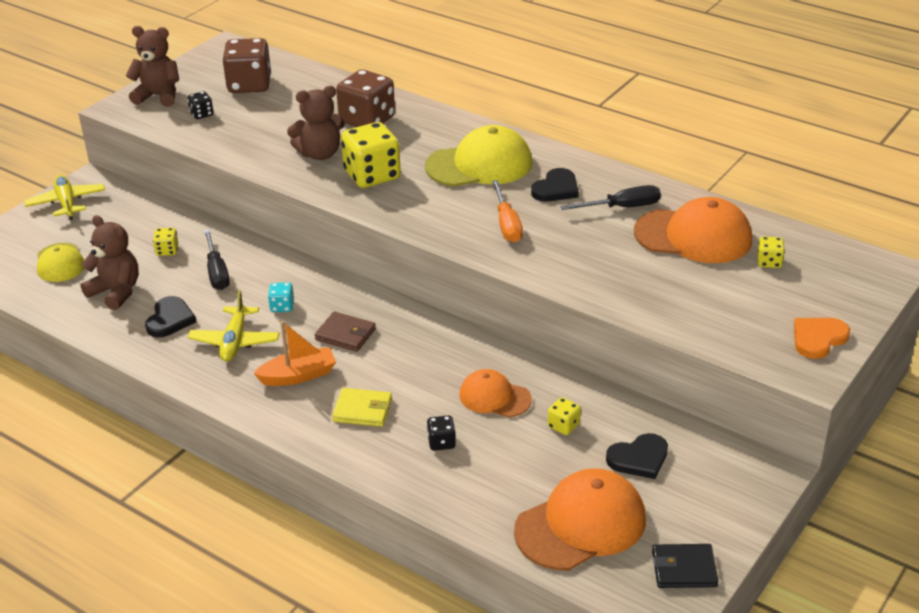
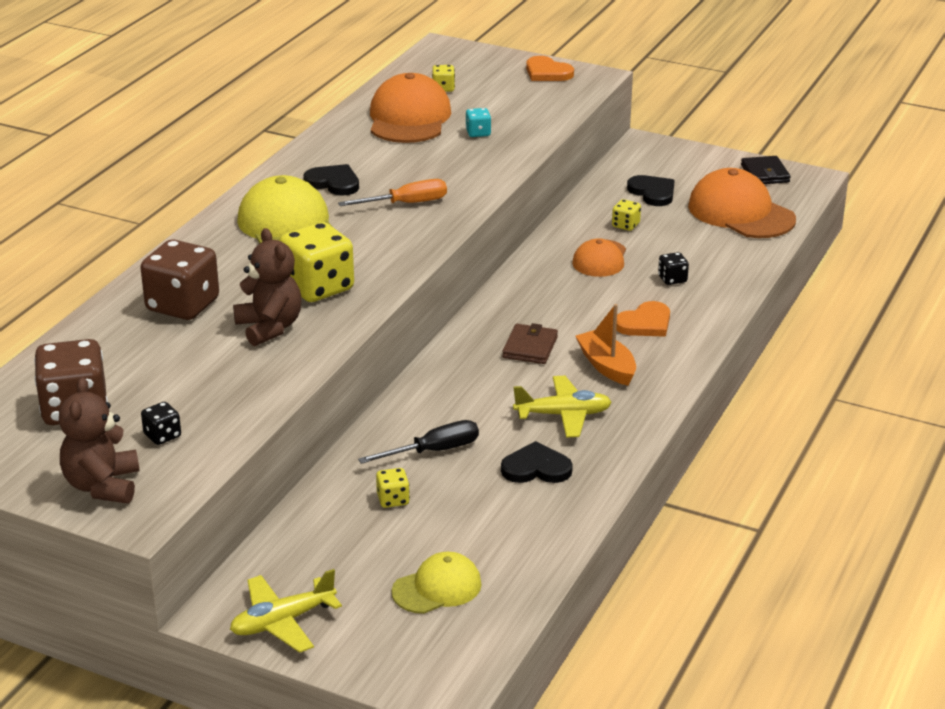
camera: 100 degrees left, 5 degrees down
brown teddy bear [80,215,139,310] -> none
turquoise dice [268,283,294,312] -> turquoise dice moved to [466,108,491,137]
yellow wallet [332,388,392,427] -> orange heart [616,301,670,337]
black screwdriver [560,185,661,210] -> none

